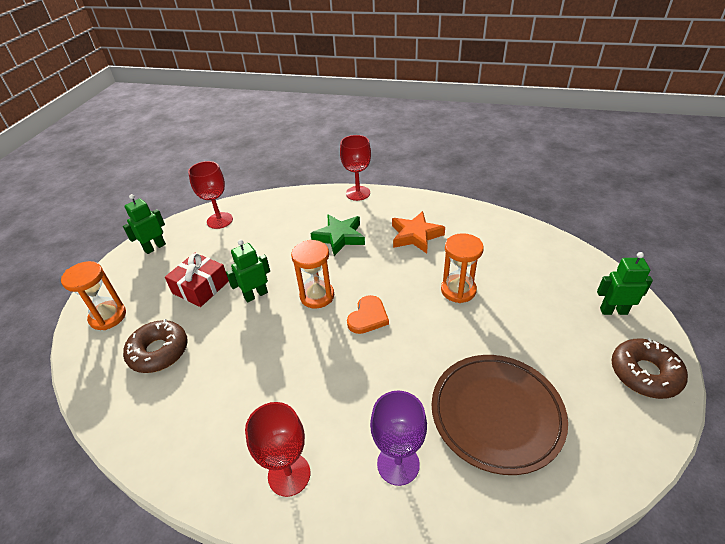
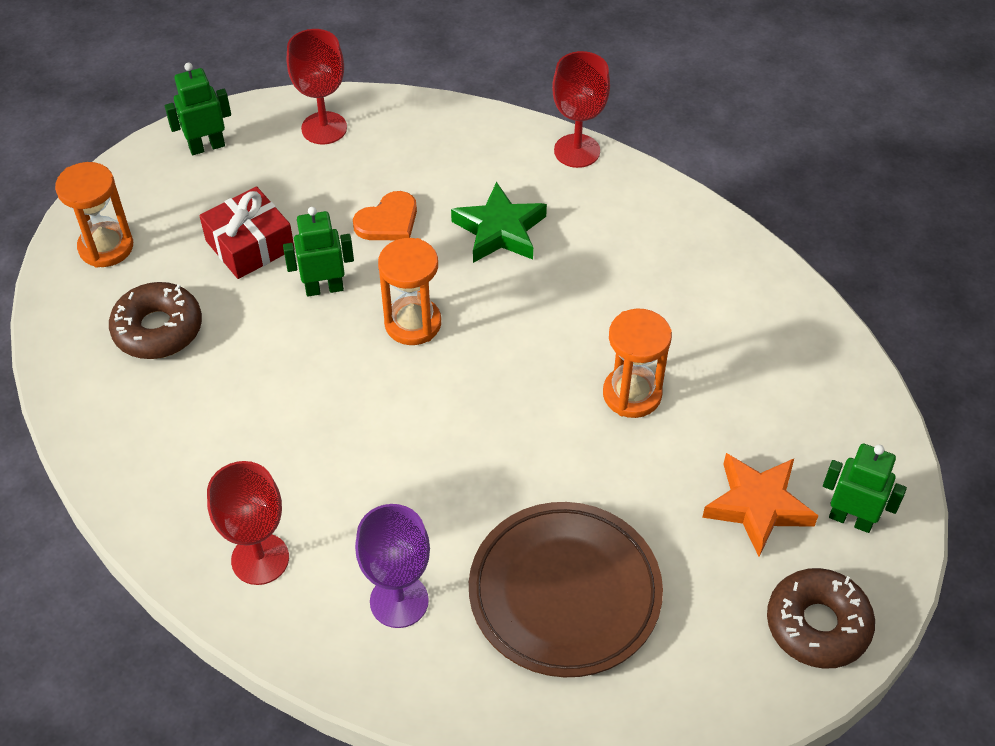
camera: 20 degrees right, 10 degrees up
orange heart [347,295,389,334] -> orange heart moved to [353,191,417,240]
orange star [392,211,445,253] -> orange star moved to [702,453,818,557]

